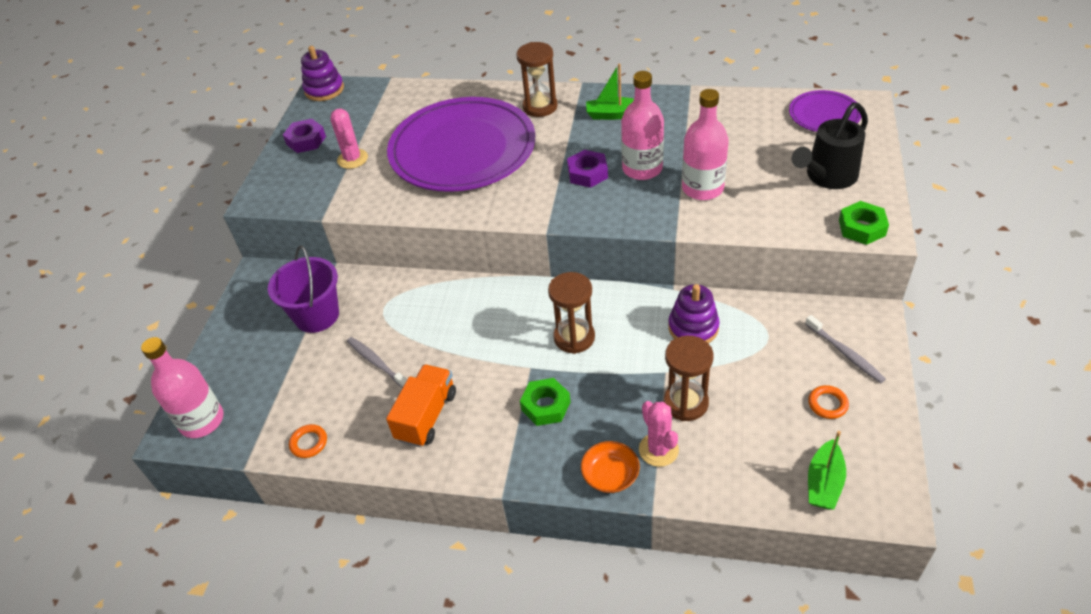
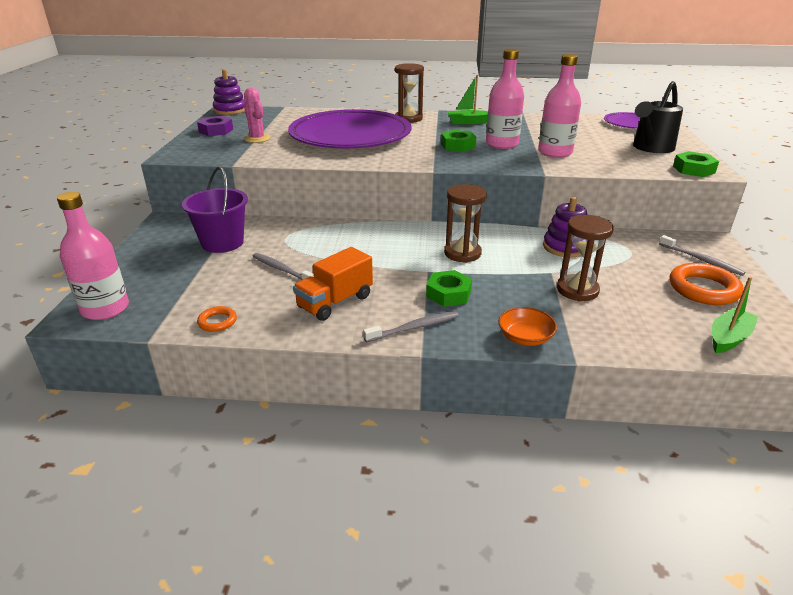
camera: 10 degrees left, 15 degrees down
orange truck [386,364,456,447] -> orange truck turned 150 degrees counterclockwise [293,247,373,321]
purple nut [567,150,608,188] -> green nut [441,130,476,152]
pink cactus [639,401,679,467] -> none
orange ring [808,385,849,419] -> orange ring [670,263,744,305], size x1.91
green boat [808,431,846,510] -> green boat turned 150 degrees counterclockwise [712,277,758,353]
none -> grey toothbrush [363,311,459,342]

